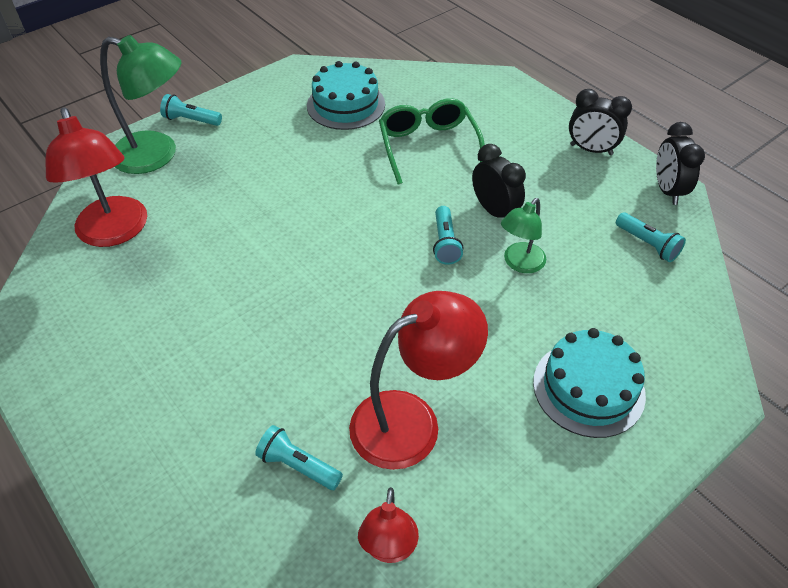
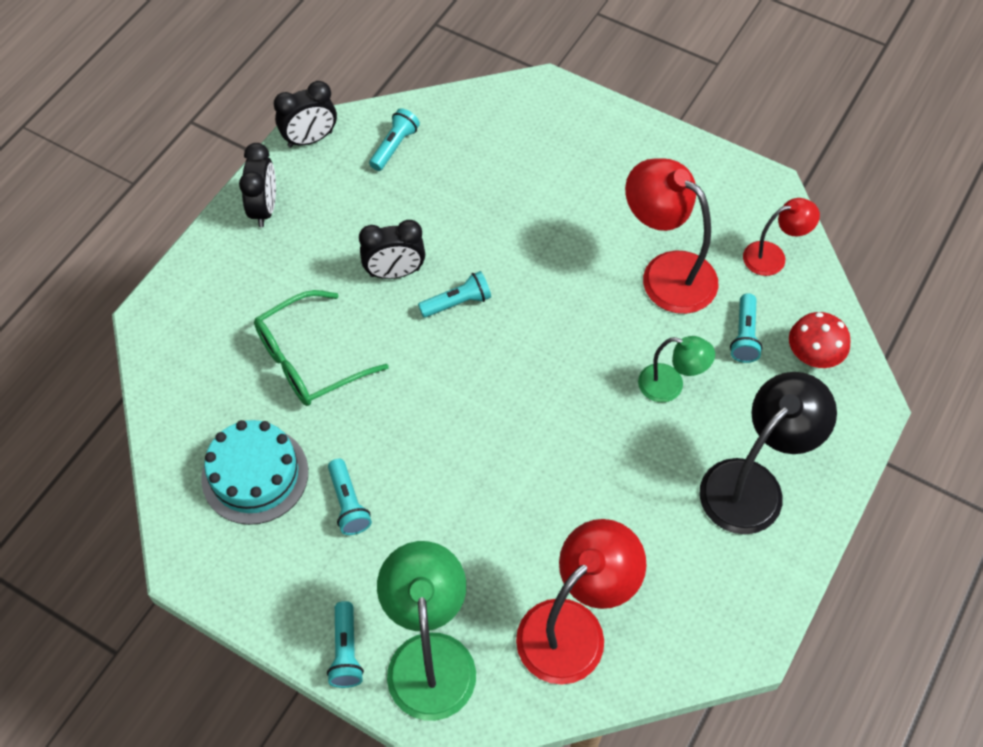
camera: 110 degrees left, 10 degrees up
black clock [472,144,526,218] -> black clock turned 135 degrees counterclockwise [359,220,425,279]
green lamp [501,198,546,273] -> green lamp moved to [638,336,715,403]
turquoise cake [533,328,646,438] -> none
none -> turquoise flashlight [328,459,372,535]
none -> black lamp [699,372,837,534]
none -> red mushroom [789,312,851,368]

